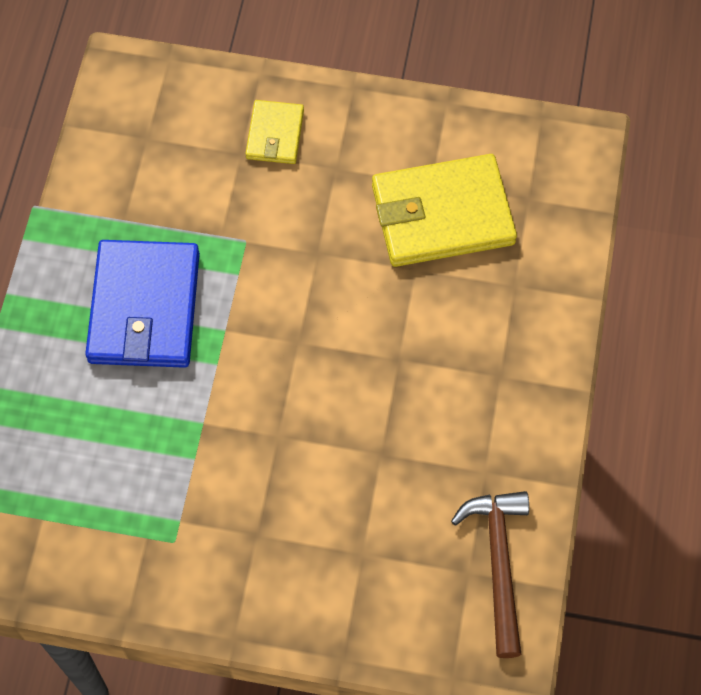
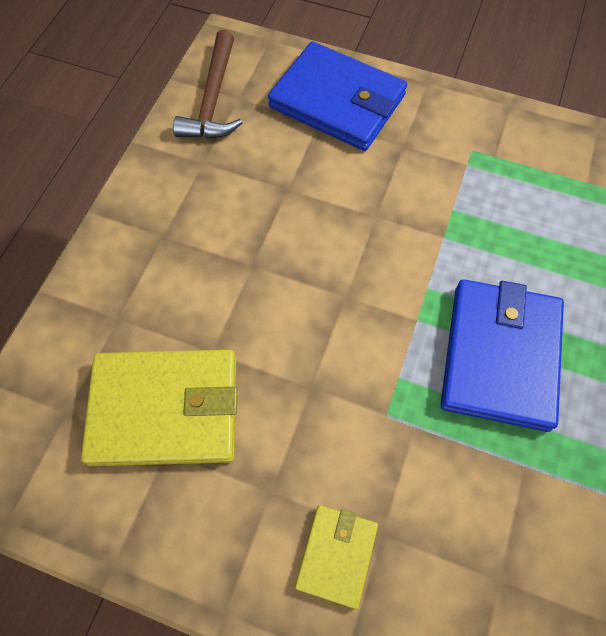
camera: 170 degrees left, 0 degrees up
none -> blue wallet [268,42,407,151]

